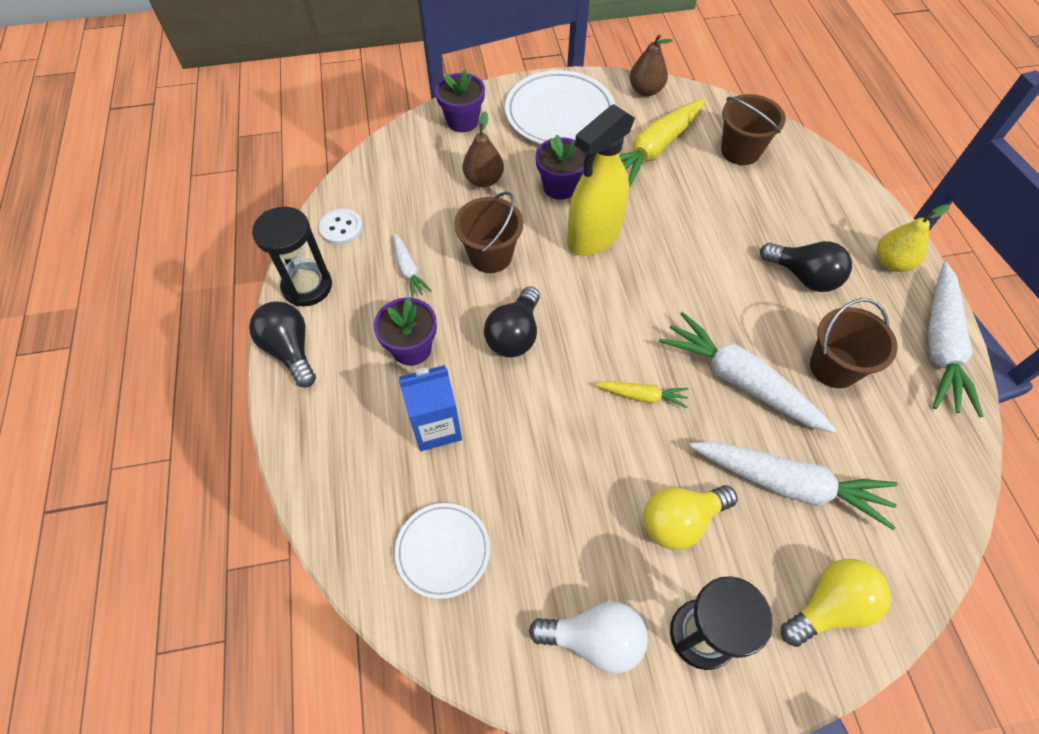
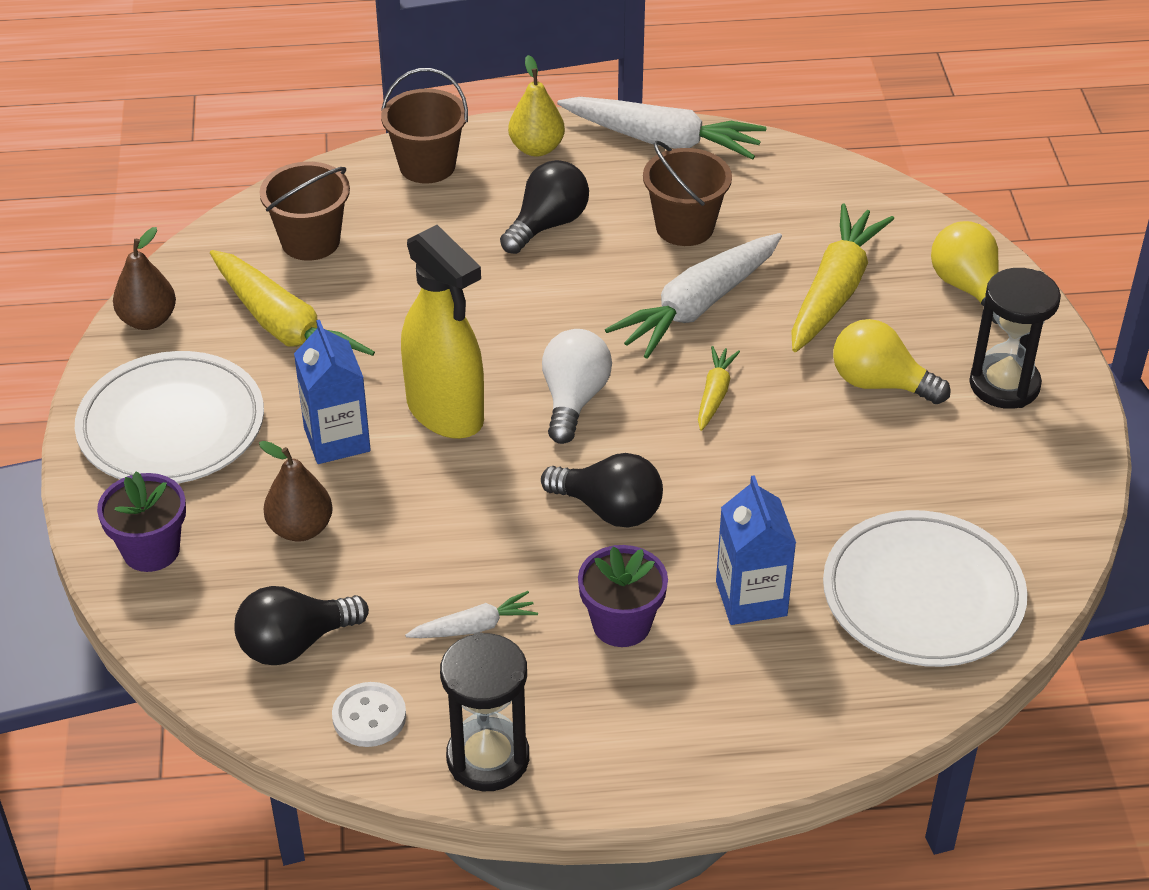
camera: 85 degrees left, 15 degrees down
black light bulb [249,301,316,388] -> black light bulb moved to [234,586,369,665]
white plate [395,503,490,599] -> white plate [823,510,1027,667], size x1.70
brown bucket [454,192,523,273] -> brown bucket moved to [381,68,468,184]
white light bulb [529,601,648,674] -> white light bulb moved to [542,329,612,444]
purple flower pot [536,135,587,200] -> blue carton [294,320,371,464]
yellow light bulb [644,485,738,550] -> yellow light bulb turned 135 degrees clockwise [833,319,951,404]
white carrot [690,441,898,530] -> yellow carrot [791,204,894,352]

